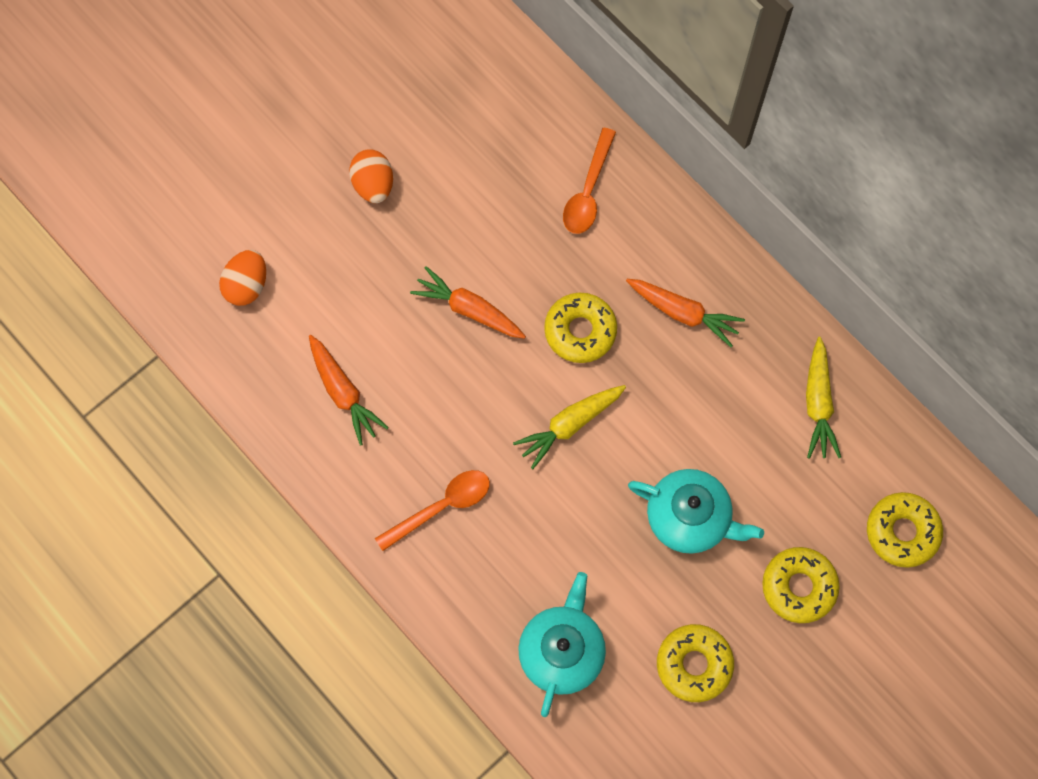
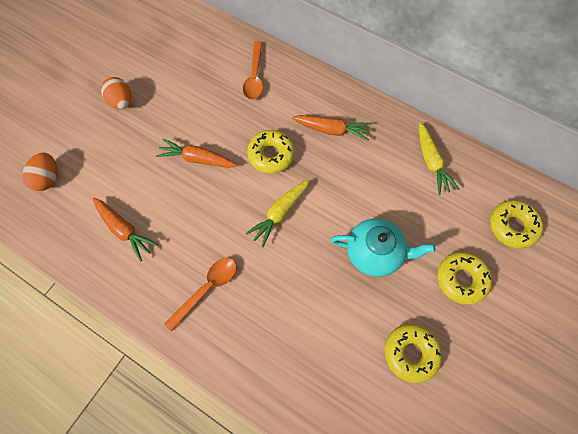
camera: 15 degrees left, 5 degrees down
turquoise teapot [518,572,606,717] -> none

